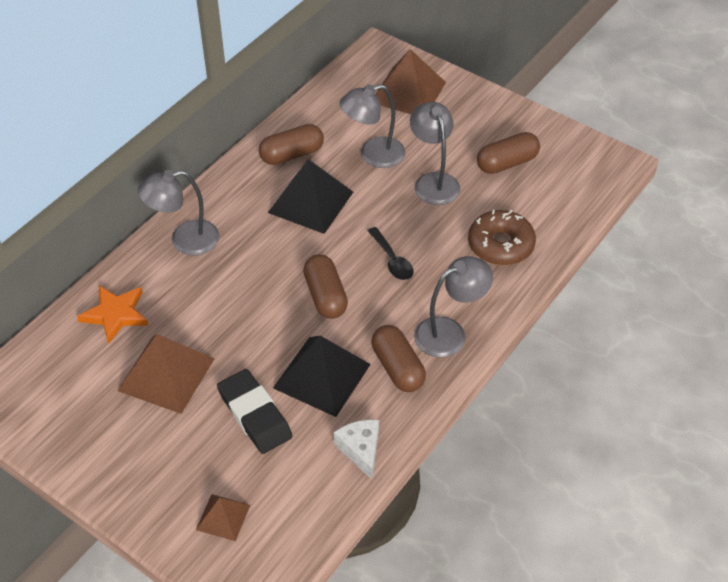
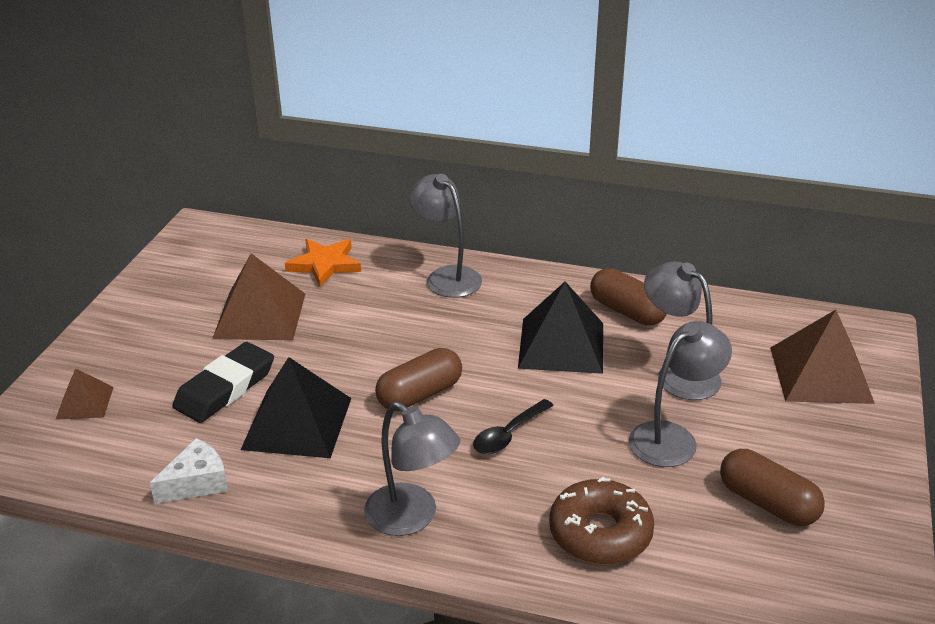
camera: 70 degrees right, 15 degrees down
brown capsule [371,325,426,392] -> none

